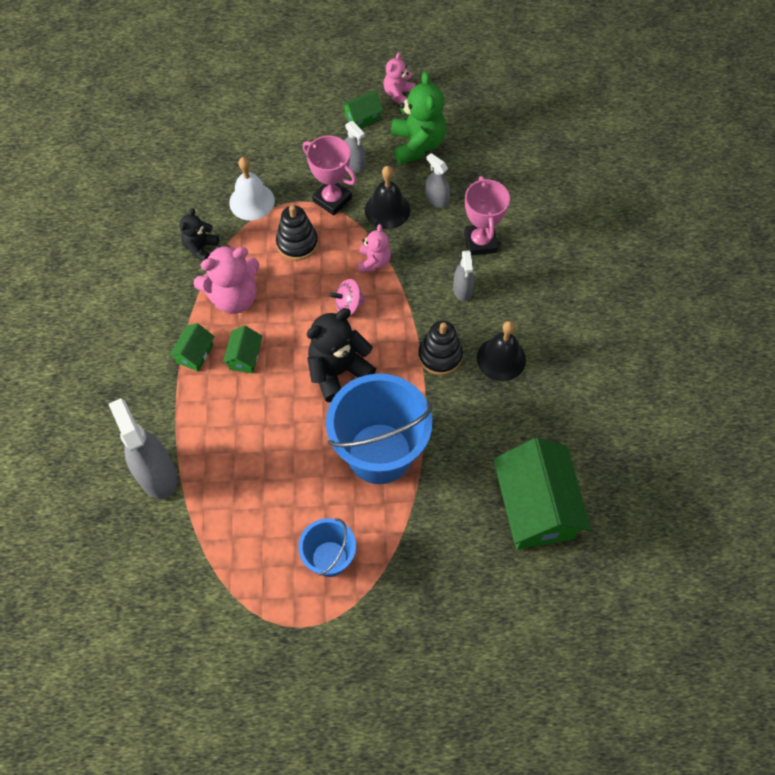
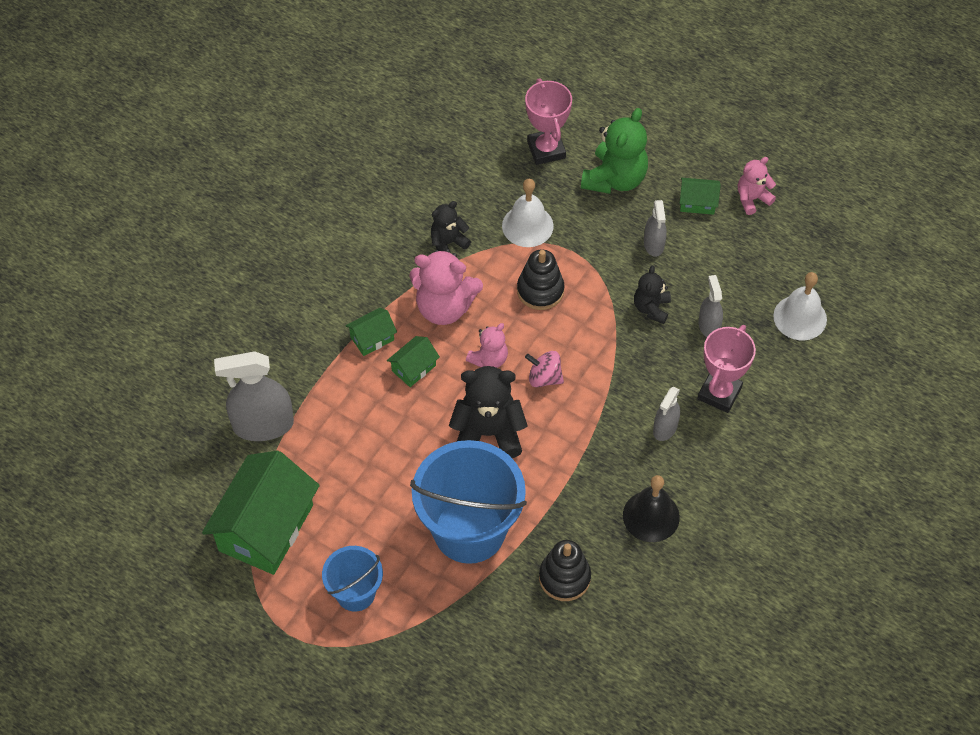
camera: 35 degrees right, 5 degrees down
grey spray bottle [109,398,177,499] -> grey spray bottle turned 105 degrees counterclockwise [214,351,294,441]
pink trophy [303,136,357,216] -> pink trophy moved to [525,79,572,165]
pink teddy bear [358,224,391,273] -> pink teddy bear moved to [466,323,508,368]
black bell [365,166,410,229] -> black teddy bear [634,266,671,324]
green teddy bear [391,71,446,165] -> green teddy bear moved to [581,108,648,194]
black stacking toy [418,321,463,375] -> black stacking toy moved to [539,540,591,601]
green house [493,438,591,549] -> green house moved to [202,451,320,575]
none -> white bell [773,272,827,340]

